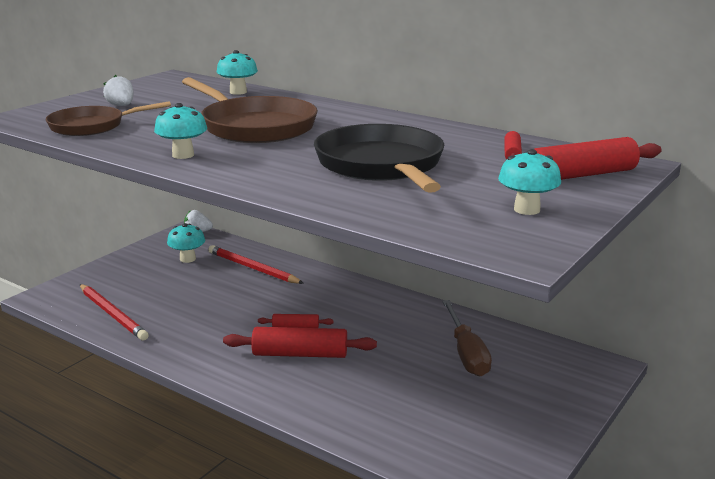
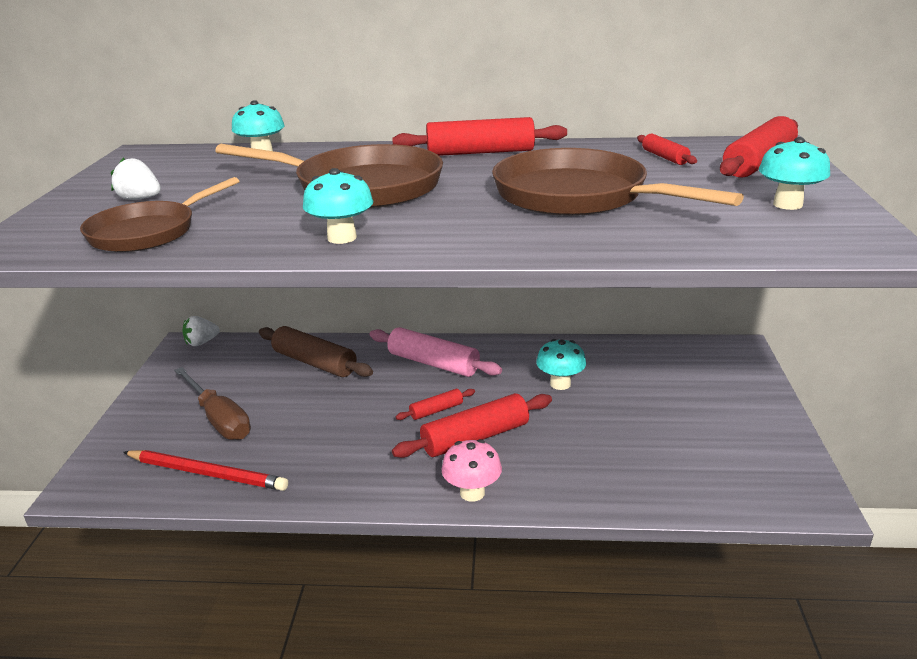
camera: 30 degrees left, 5 degrees up
turquoise mushroom [167,223,205,263] -> turquoise mushroom moved to [536,339,586,390]
red pencil [208,245,304,284] -> brown rolling pin [259,326,373,377]
black pan [314,124,444,193] -> brown pan [492,148,744,216]
brown screwdriver [442,300,492,376] -> brown screwdriver moved to [174,367,251,440]
none -> pink rolling pin [369,327,502,377]
none -> red rolling pin [392,117,567,156]
none -> pink mushroom [441,439,502,502]

